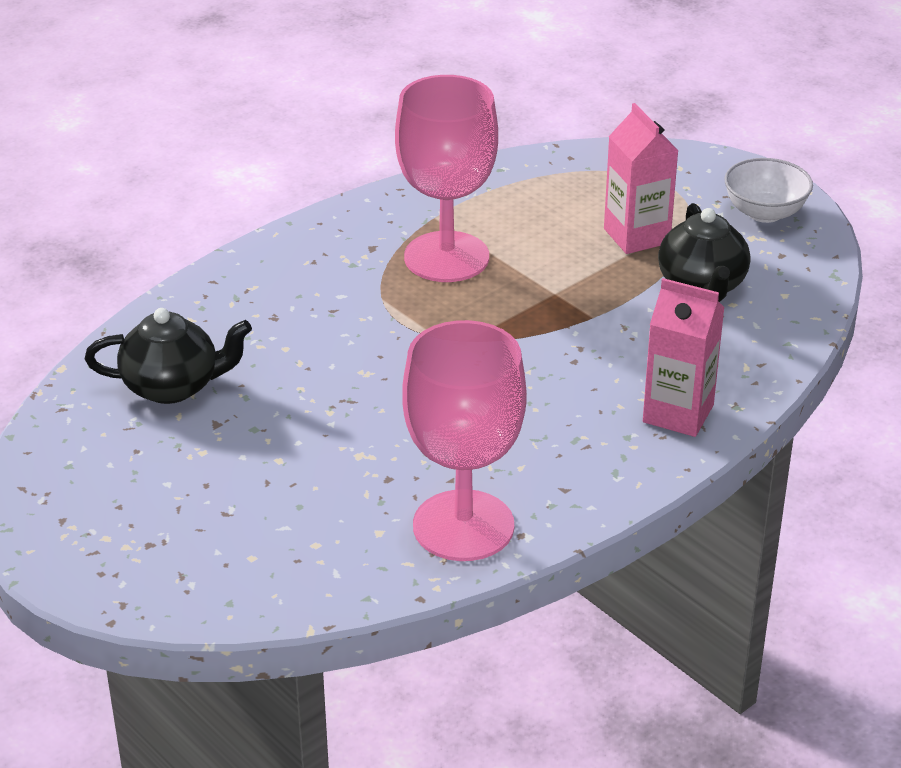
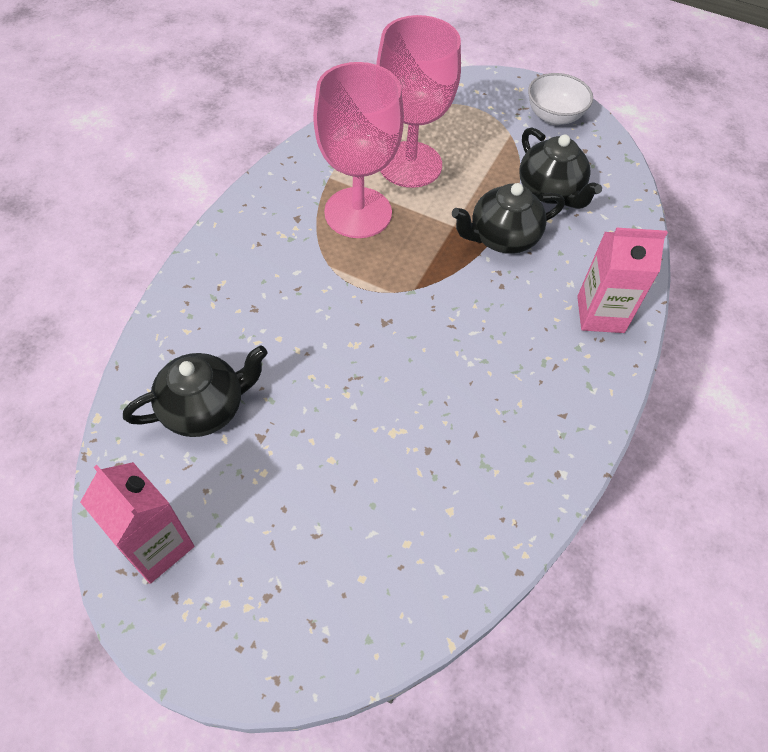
camera: 25 degrees left, 20 degrees up
pink goblet [402,320,527,561] -> pink goblet moved to [376,15,461,188]
pink carton [604,103,679,254] -> pink carton moved to [80,462,194,584]
none -> black teapot [452,183,565,254]

